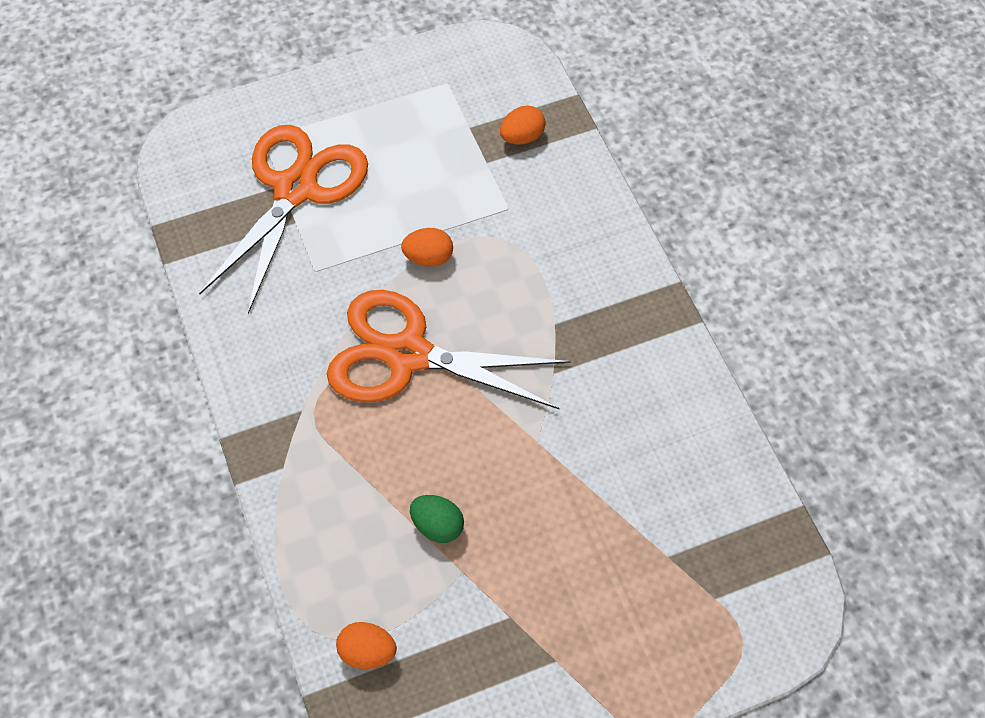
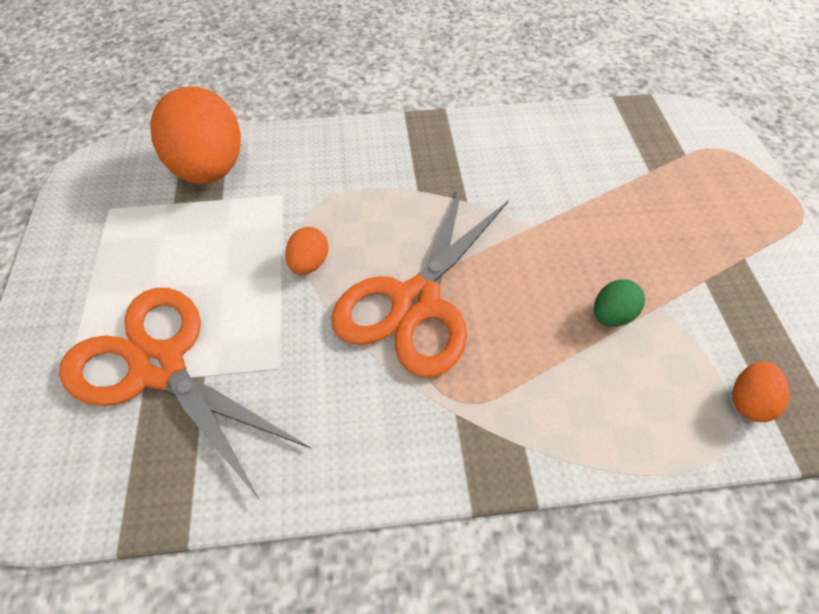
camera: 75 degrees left, 5 degrees down
orange egg [500,106,546,145] -> orange egg [150,86,241,184], size x2.29

